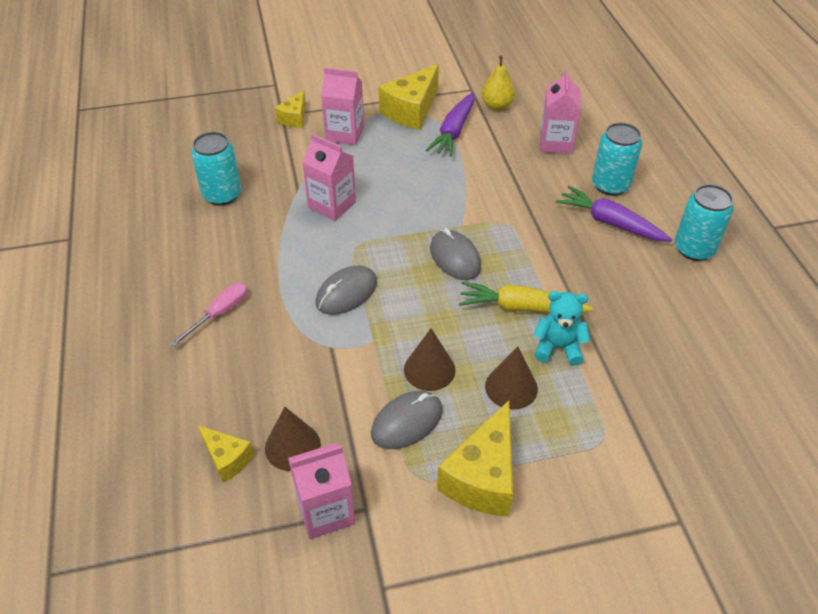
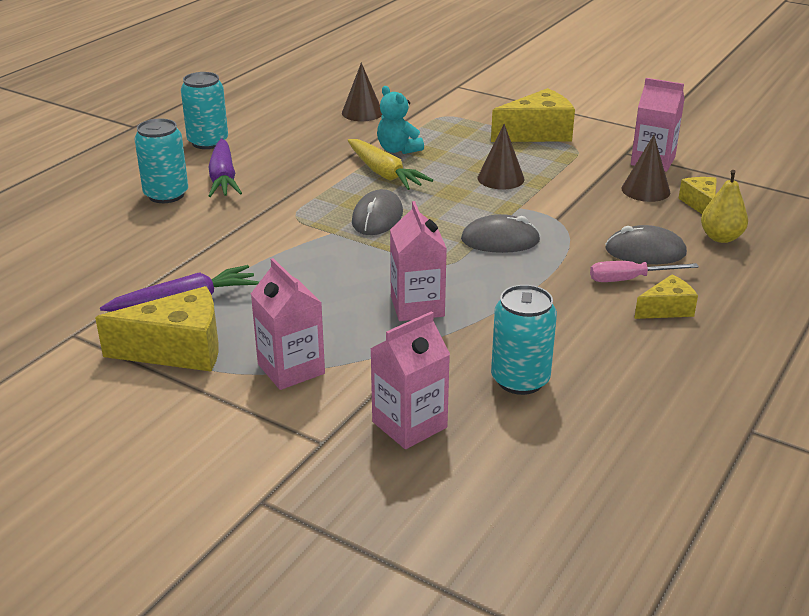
camera: 135 degrees left, 15 degrees down
yellow cheese [275,90,306,128] -> yellow cheese moved to [634,274,698,319]
grey mouse [371,391,443,449] -> grey mouse moved to [605,225,687,264]
yellow pear [482,56,515,111] -> yellow pear moved to [701,170,748,243]
brown cone [485,346,538,410] -> brown cone moved to [342,63,382,121]
pink carton [540,70,581,154] -> pink carton moved to [370,311,450,449]

